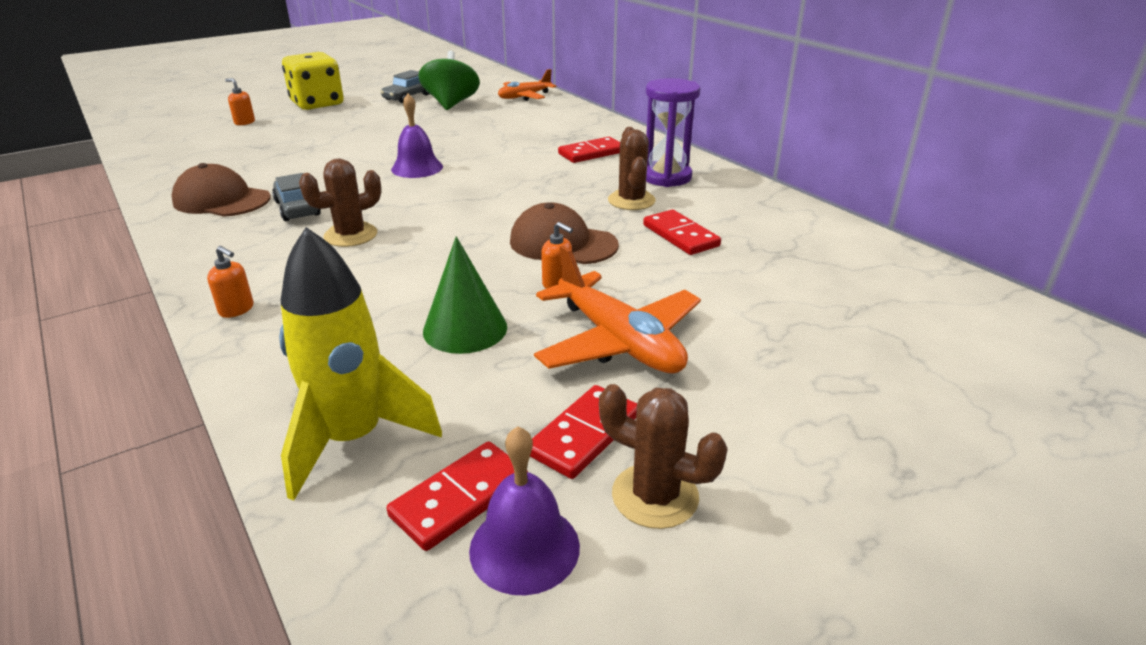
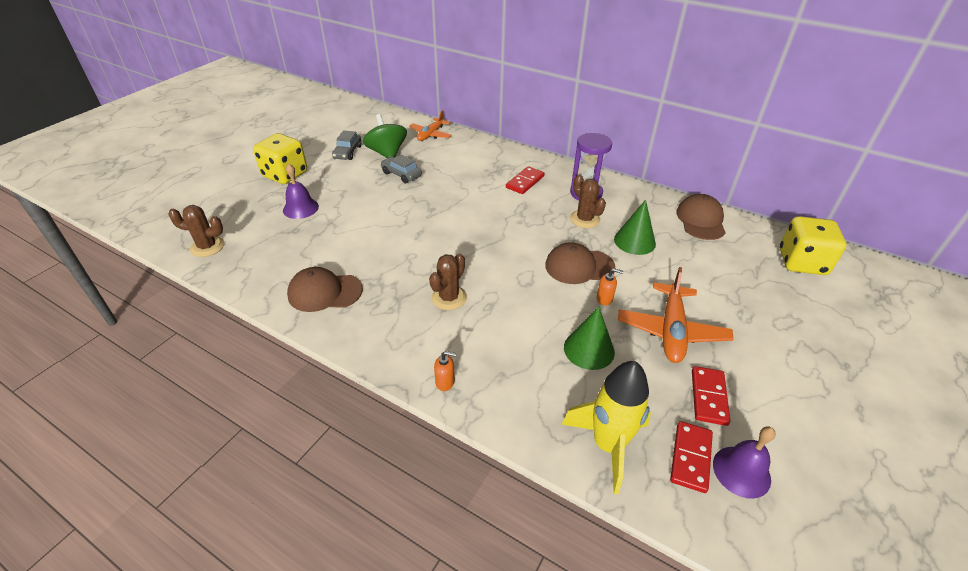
camera: 25 degrees left, 10 degrees up
orange soap dispenser [225,78,255,125] -> none
grey car [272,173,321,221] -> grey car moved to [380,154,422,183]
purple bell [391,94,443,178] -> purple bell moved to [283,164,319,219]
orange plane [534,245,701,373] -> orange plane turned 75 degrees clockwise [618,267,734,363]
brown cactus [599,384,728,529] -> brown cactus moved to [168,205,224,257]
red domino [643,210,721,255] -> green cone [614,200,656,255]
none -> brown cap [676,194,726,240]
none -> yellow dice [780,216,846,275]

